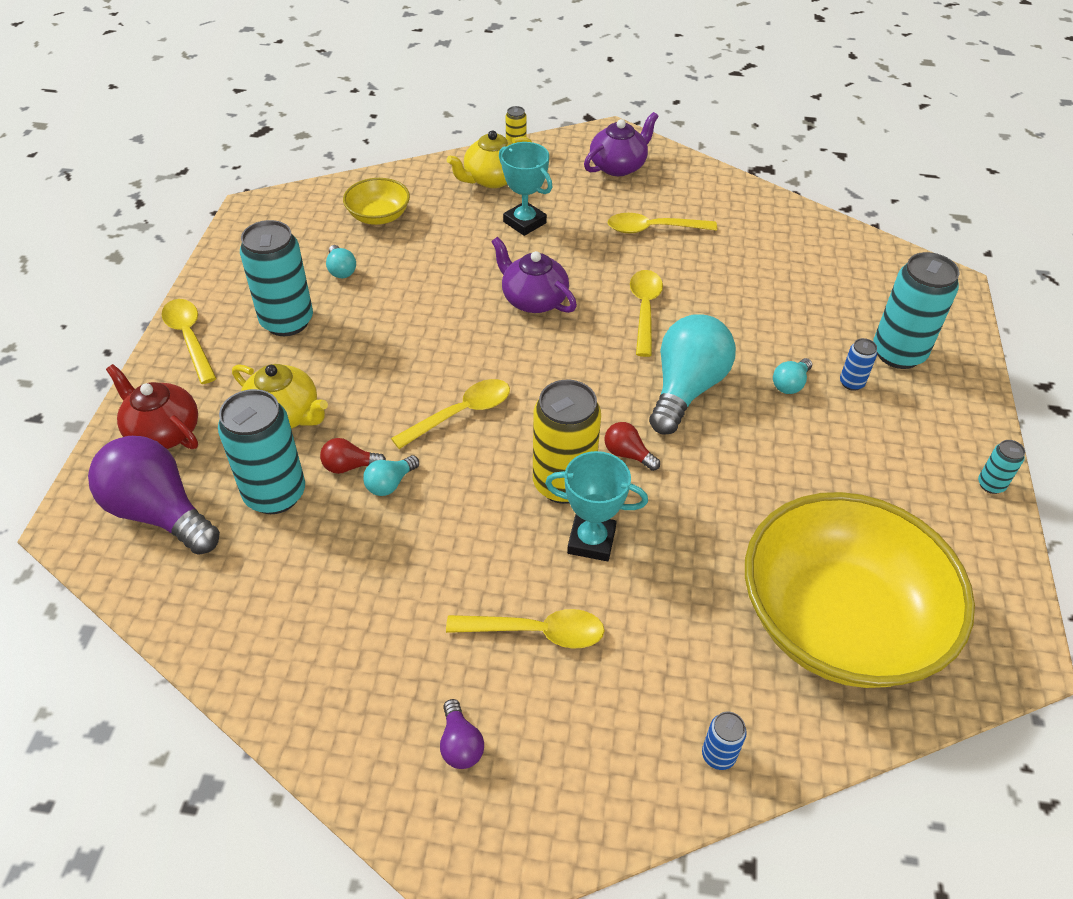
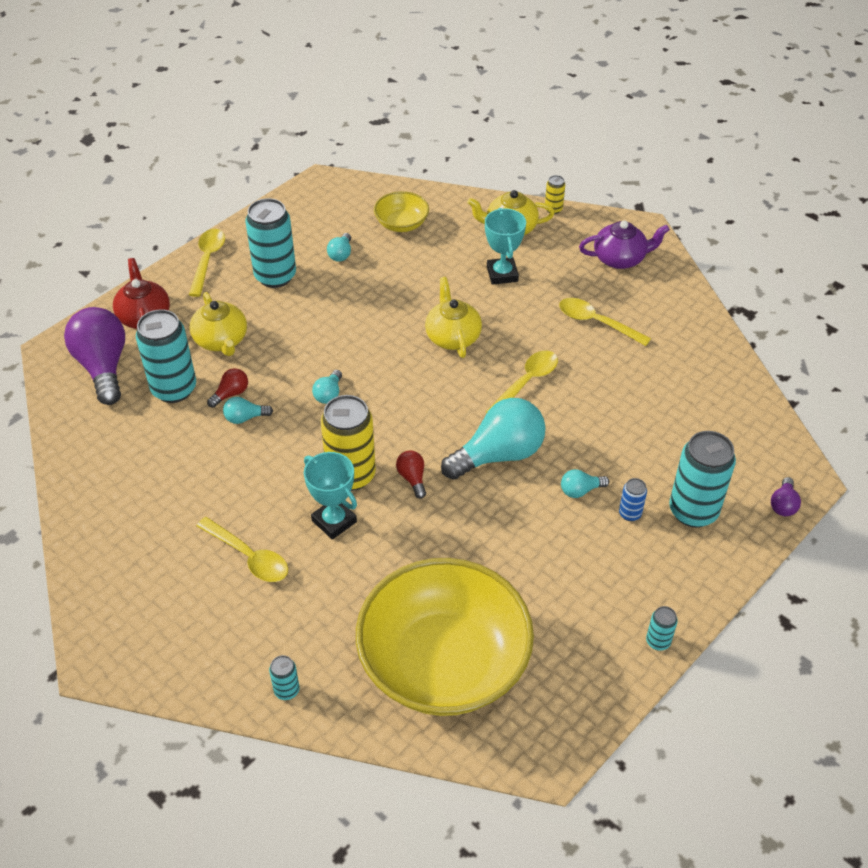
camera: 35 degrees right, 0 degrees up
red light bulb [320,438,386,474] -> red light bulb turned 105 degrees clockwise [207,368,248,408]
yellow spoon [391,379,510,449] -> turquoise light bulb [312,370,342,404]
purple light bulb [440,699,484,769] -> purple light bulb moved to [771,477,801,516]
purple teapot [491,237,577,313] -> yellow teapot [425,277,482,358]
blue can [702,712,747,770] -> turquoise can [269,655,300,700]

